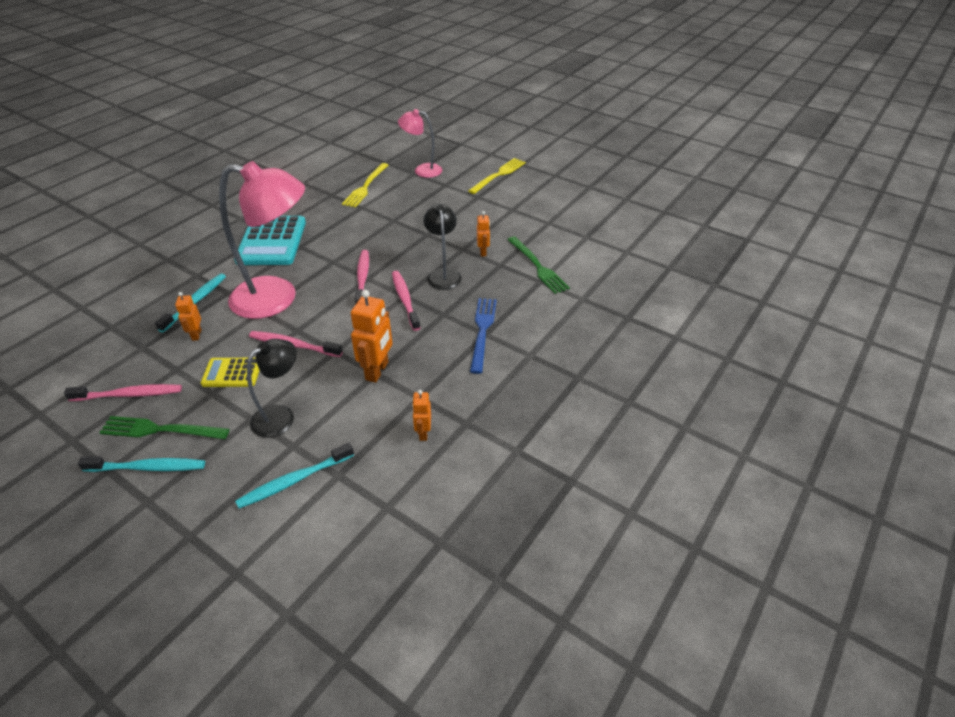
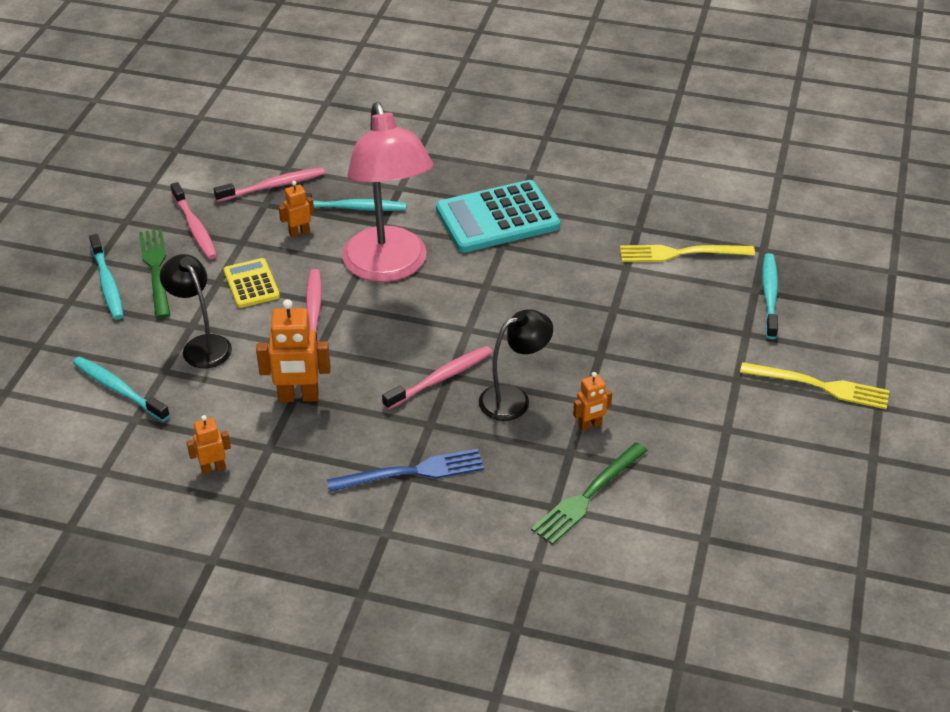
camera: 70 degrees right, 0 degrees up
black lamp [247,339,297,438] -> black lamp turned 150 degrees counterclockwise [160,254,232,368]
pink toothbrush [355,250,369,305] -> pink toothbrush moved to [214,167,325,202]
pink lamp [398,109,442,178] -> turquoise toothbrush [762,253,778,339]

